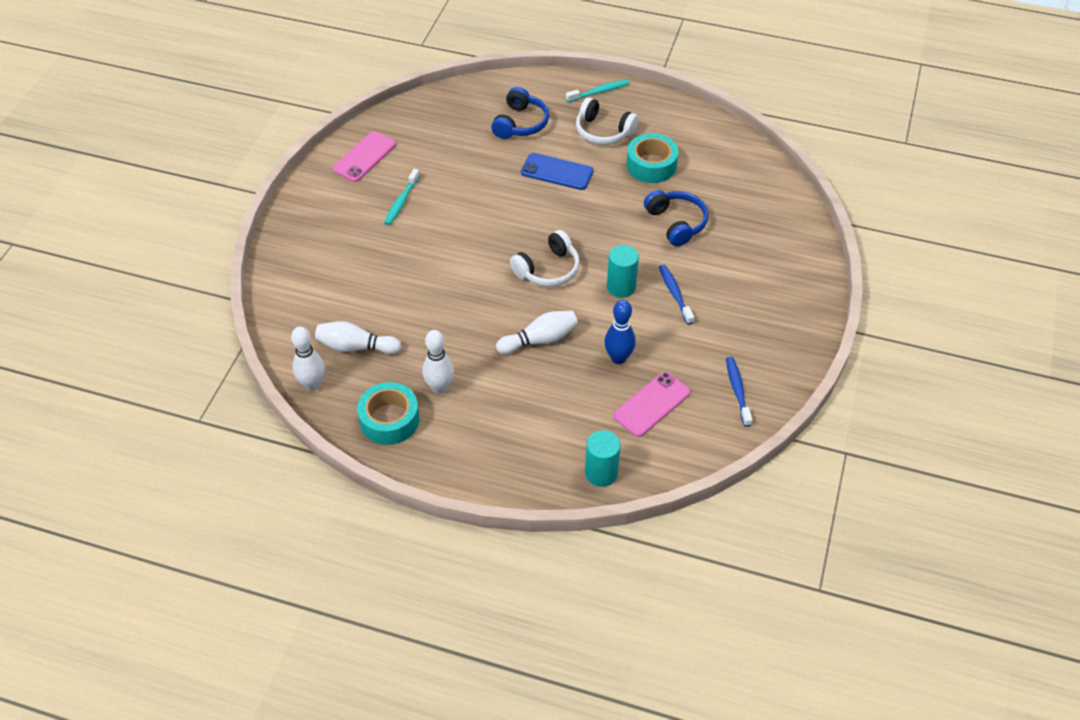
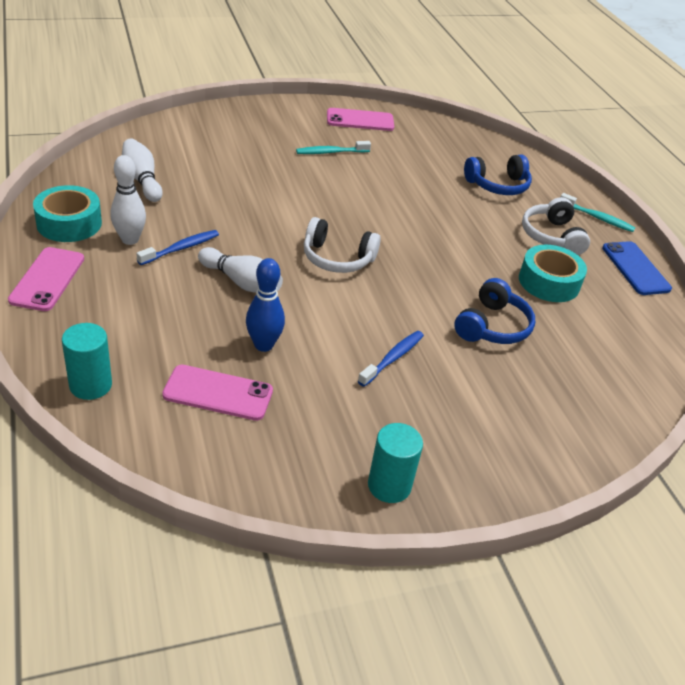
camera: 50 degrees right, 10 degrees down
white bowling pin [291,327,325,391] -> none
blue phone [521,153,594,190] -> blue phone moved to [602,241,672,295]
turquoise cylinder [607,245,639,298] -> turquoise cylinder moved to [368,423,423,503]
blue toothbrush [726,357,752,427] -> blue toothbrush moved to [136,230,219,265]
none -> pink phone [8,247,84,311]

